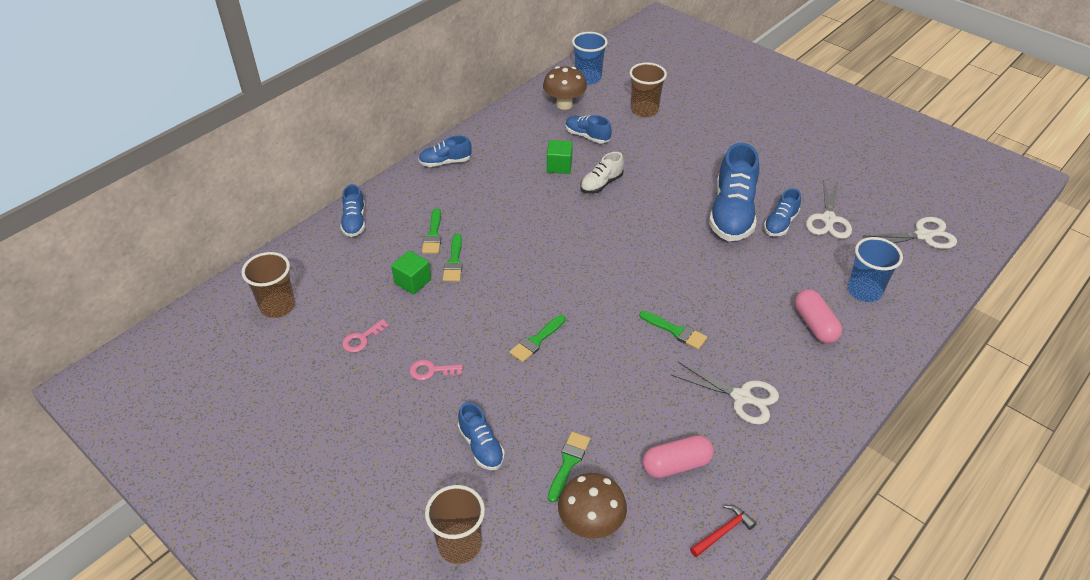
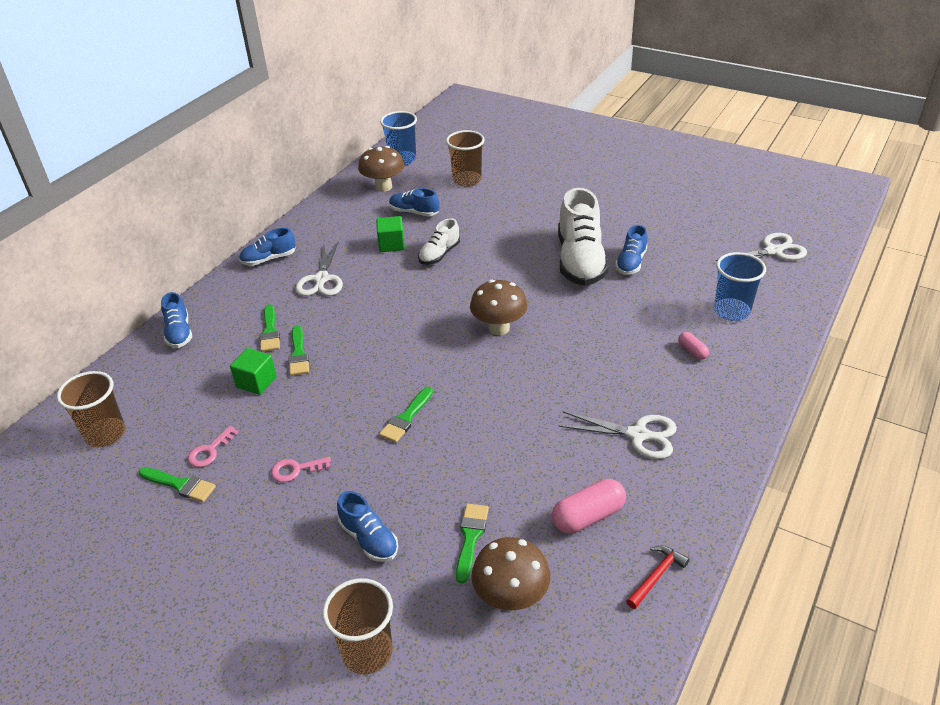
camera: 10 degrees left, 5 degrees down
green brush [639,311,707,350] -> green brush moved to [138,467,216,502]
blue shoe [709,143,759,241] -> white shoe [558,188,609,286]
pink capsule [794,289,842,343] -> pink capsule [678,332,709,360], size x0.55
white scissors [806,179,852,239] -> white scissors moved to [295,241,343,296]
none -> brown mushroom [470,280,528,335]

